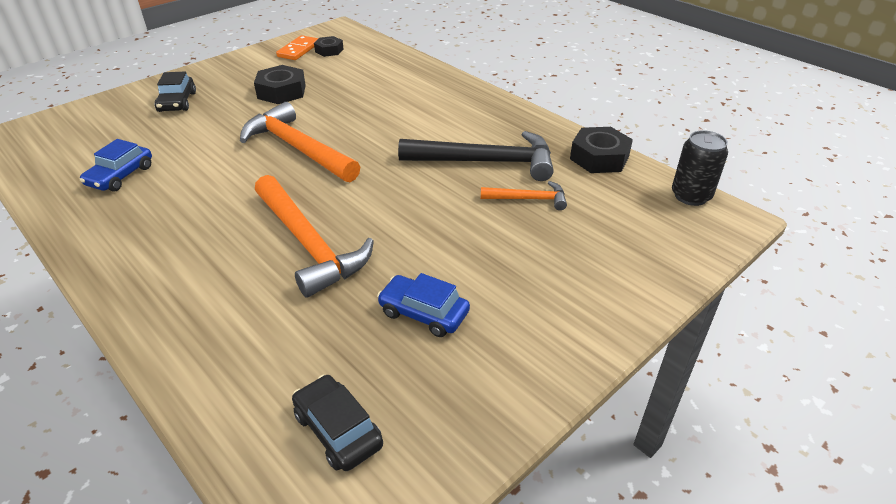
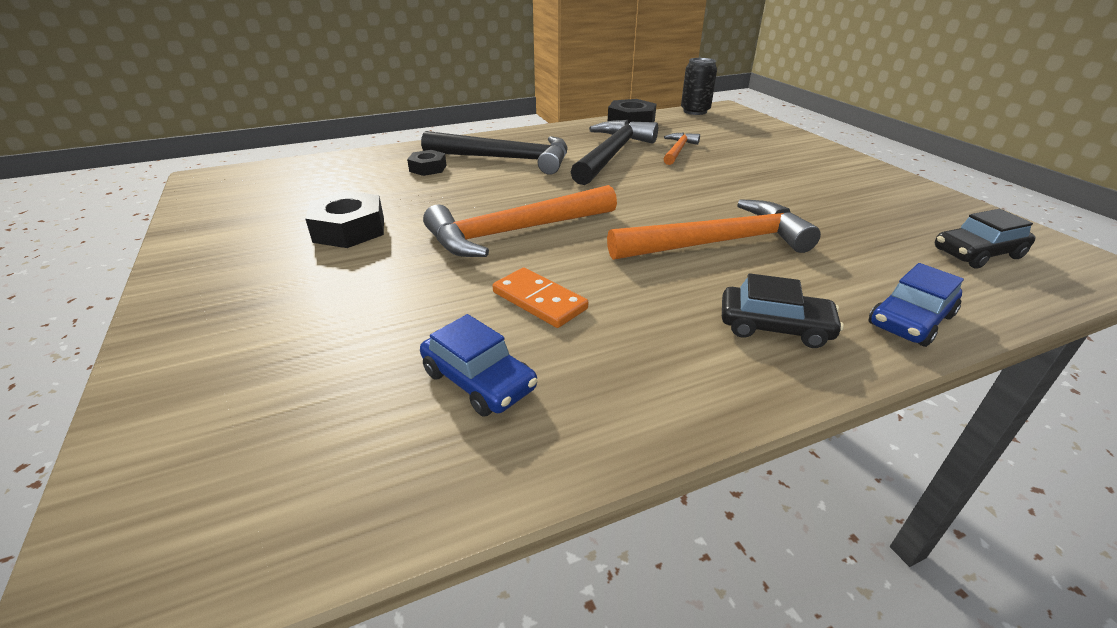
camera: 70 degrees left, 5 degrees down
black car [155,71,196,112] -> black car moved to [722,273,844,348]
orange domino [276,35,318,60] -> orange domino moved to [493,268,588,328]
black nut [314,36,343,57] -> black nut moved to [407,150,447,176]
blue car [377,273,470,337] -> blue car moved to [869,263,964,347]
none -> black hammer [421,131,568,175]

